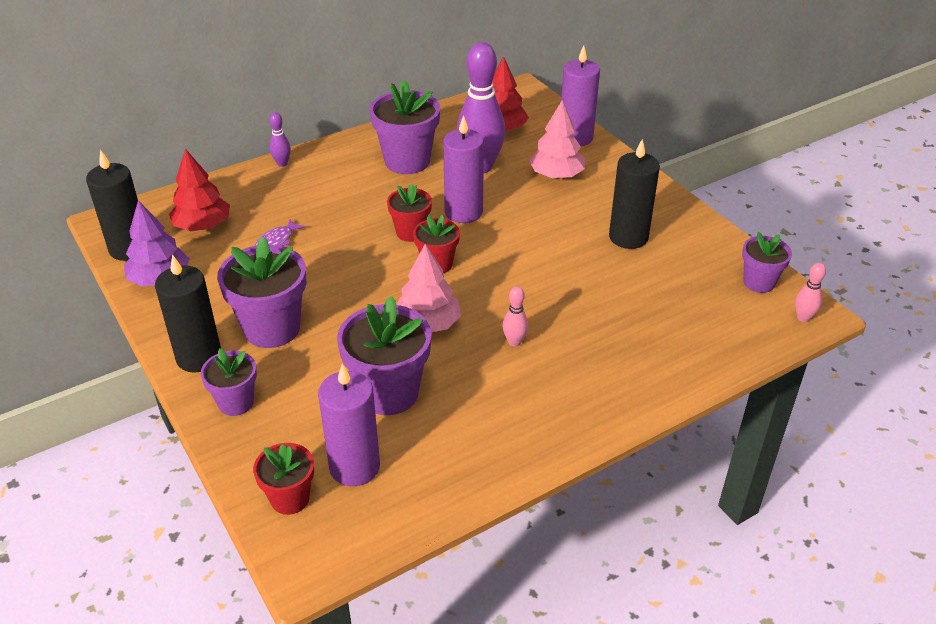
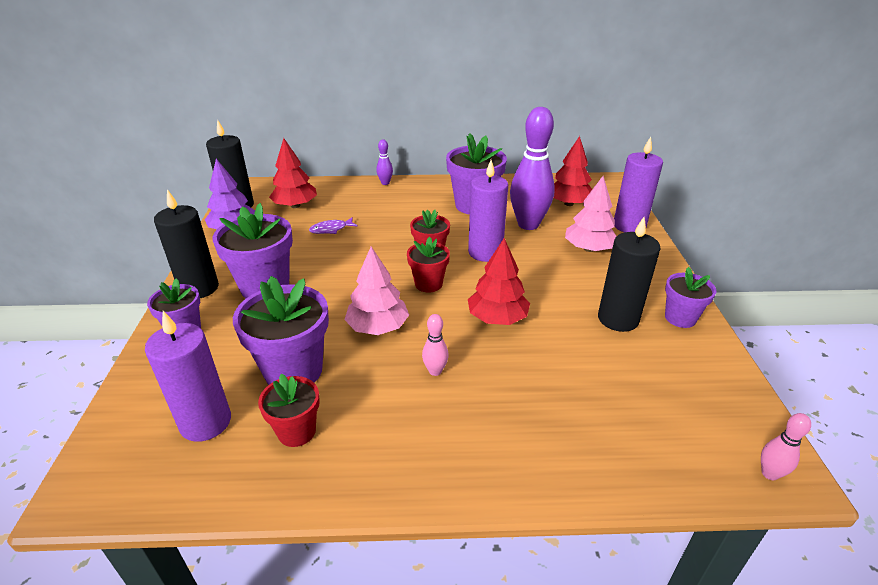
camera: 30 degrees right, 5 degrees down
red flower pot [253,443,314,515] -> red flower pot moved to [258,374,320,447]
purple flower pot [742,232,792,293] -> purple flower pot moved to [665,267,716,328]
none -> red tree [468,238,530,325]

